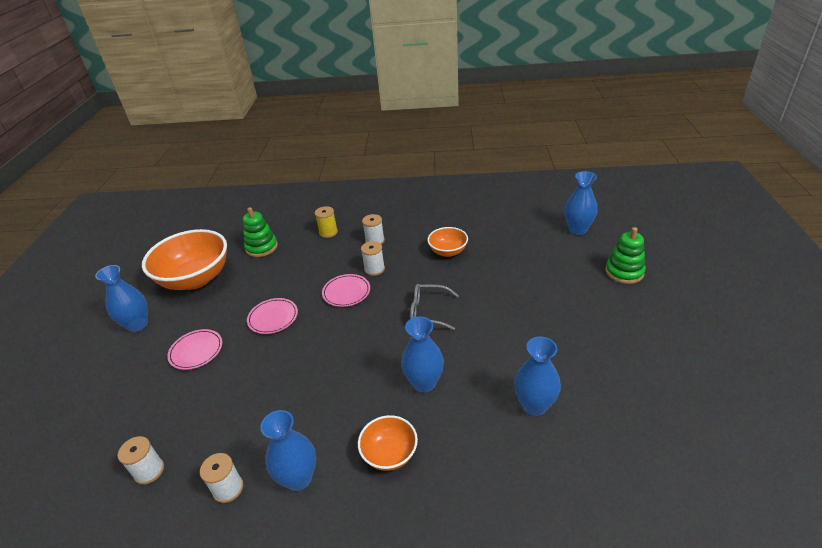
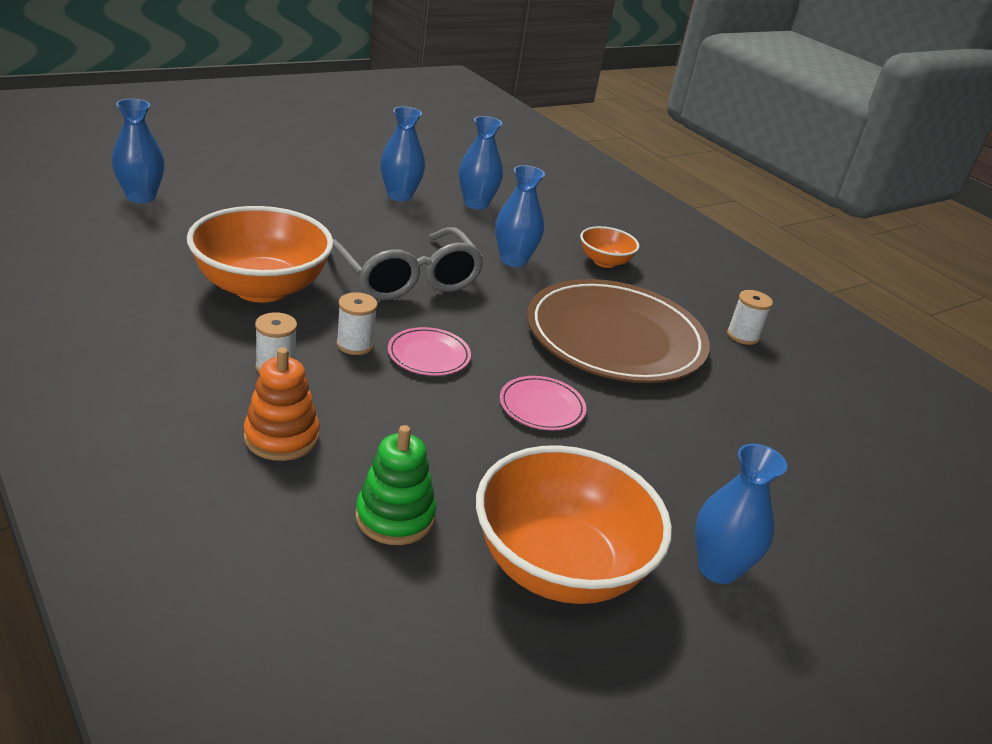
camera: 135 degrees left, 5 degrees down
white spool [117,436,164,485] -> none
pink plate [167,329,222,370] -> none
blue vase [260,410,316,491] -> blue vase moved to [380,107,425,202]
yellow spool [315,206,338,238] -> orange stacking toy [244,348,319,461]
grey glasses [410,284,459,330] -> grey glasses [333,227,484,300], size x1.80
orange bowl [427,227,468,257] -> orange bowl [187,206,333,303], size x1.98
green stacking toy [605,227,646,284] -> none
none -> brown plate [527,279,710,383]

